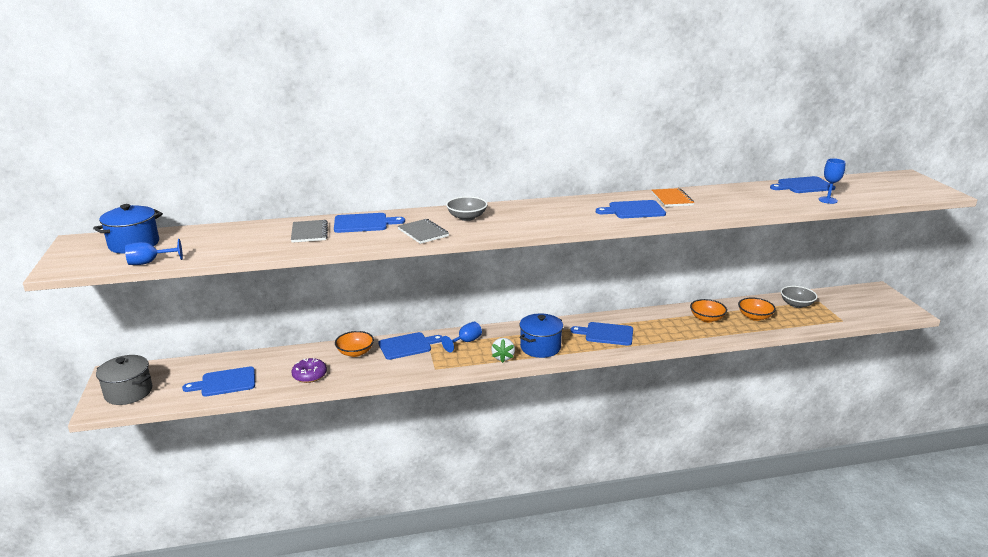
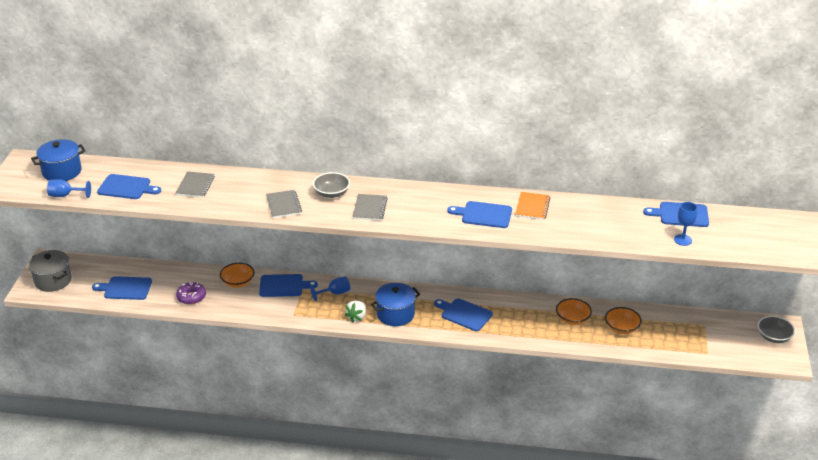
camera: 20 degrees right, 10 degrees up
blue cutting board [334,213,405,233] -> blue cutting board moved to [97,174,161,199]
grey bowl [781,286,817,308] -> grey bowl moved to [758,316,795,343]
none -> grey notebook [352,194,388,221]

